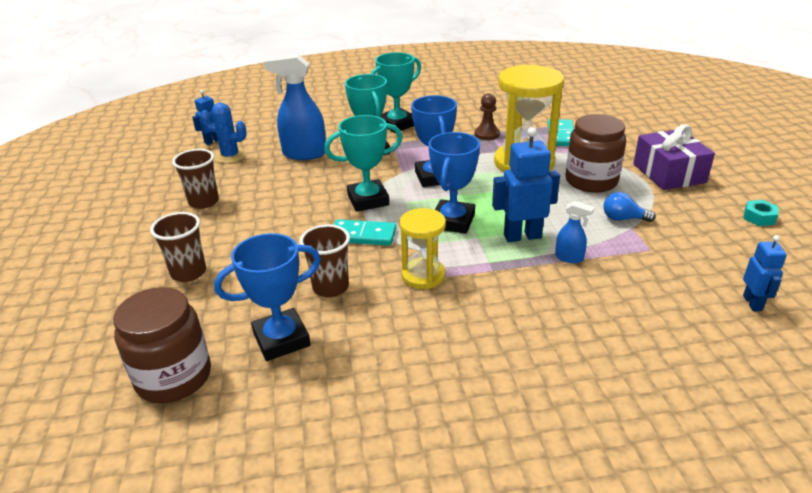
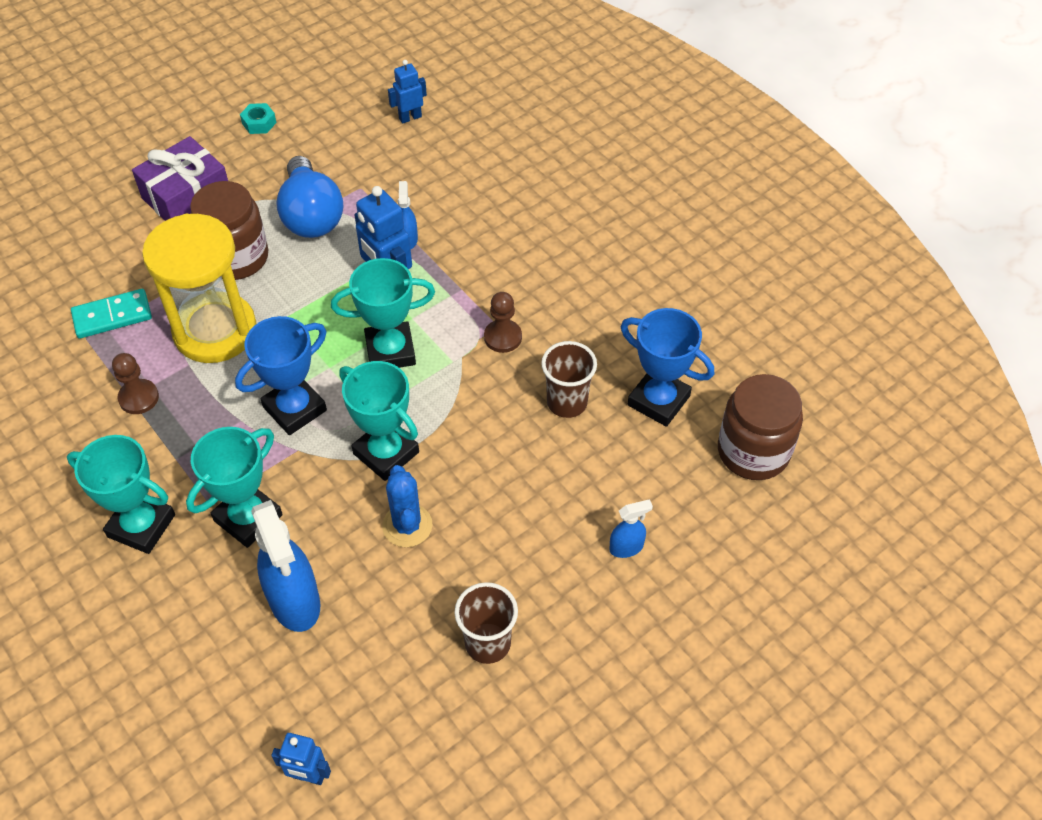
camera: 120 degrees left, 20 degrees up
brown cup [150,212,206,282] -> blue spray bottle [609,499,653,558]
blue cactus [201,102,247,163] -> blue cactus moved to [382,465,433,547]
turquoise domino [334,219,396,246] -> none
yellow hourglass [399,208,446,289] -> brown pawn [484,292,522,353]
blue trophy [428,132,480,234] -> turquoise trophy [331,258,435,368]
blue light bulb [604,192,656,222] -> blue light bulb [276,156,343,238], size x2.01

